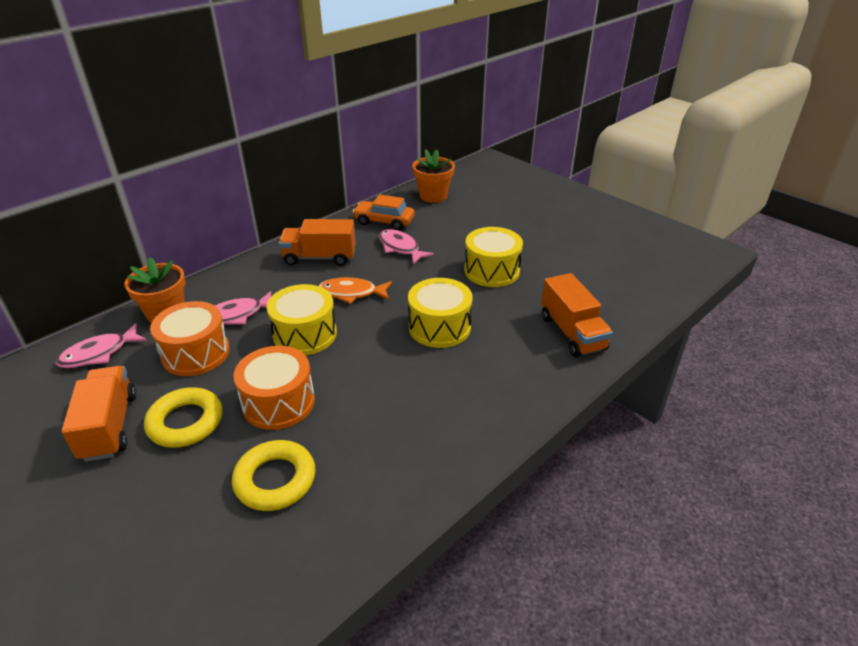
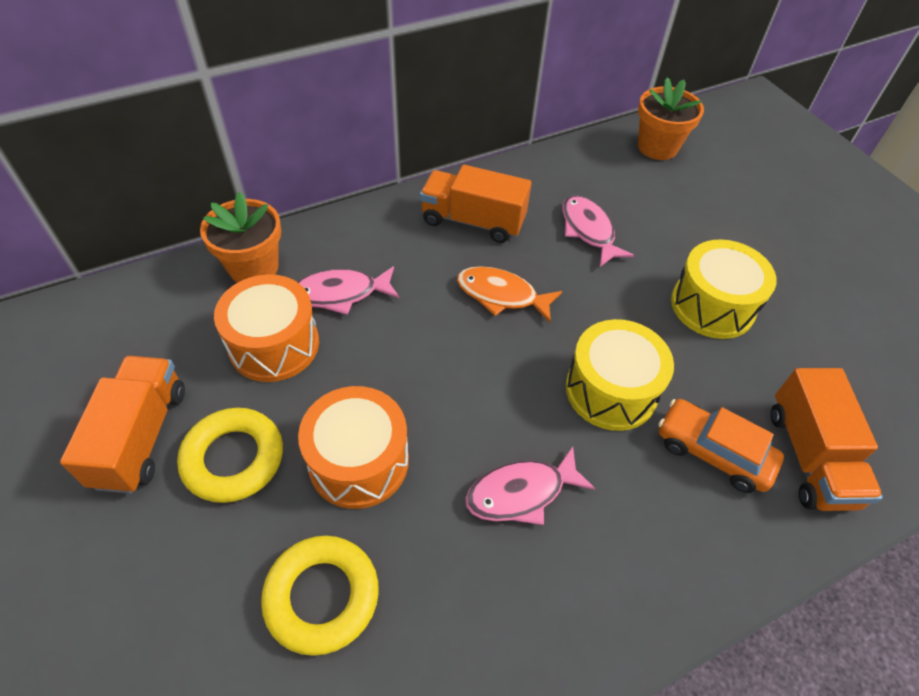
camera: 15 degrees right, 15 degrees up
pink fish [56,323,147,368] -> pink fish moved to [466,446,595,525]
yellow drum [267,284,337,355] -> none
orange car [352,195,414,230] -> orange car moved to [658,399,784,493]

